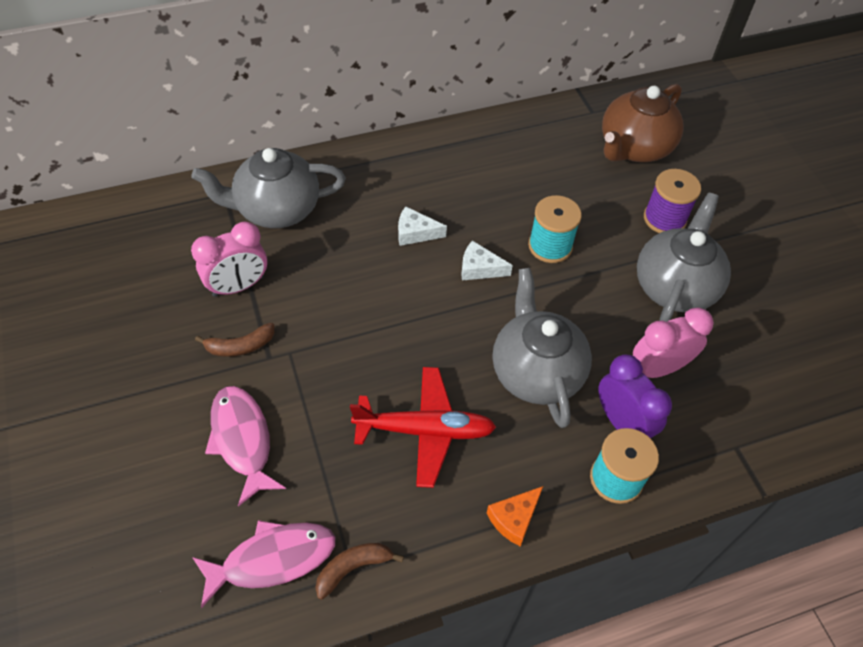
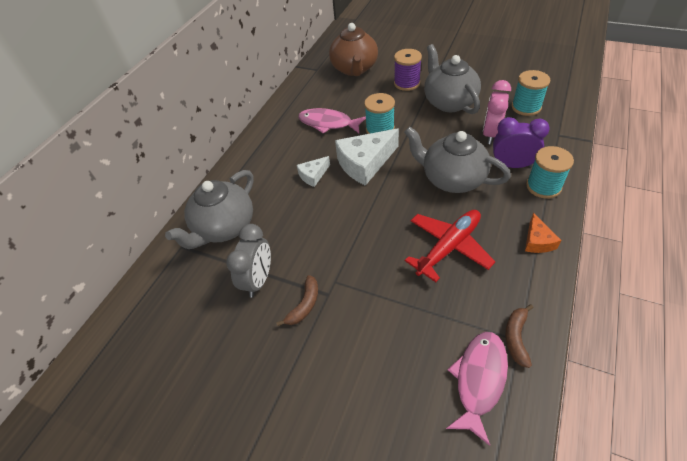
camera: 40 degrees left, 5 degrees down
pink clock [191,221,267,297] -> grey clock [226,224,271,298]
pink fish [205,386,286,507] -> pink fish moved to [298,108,366,134]
white cheese [461,241,513,281] -> white cheese [335,128,399,186], size x1.93
none -> turquoise spool [512,70,550,116]

